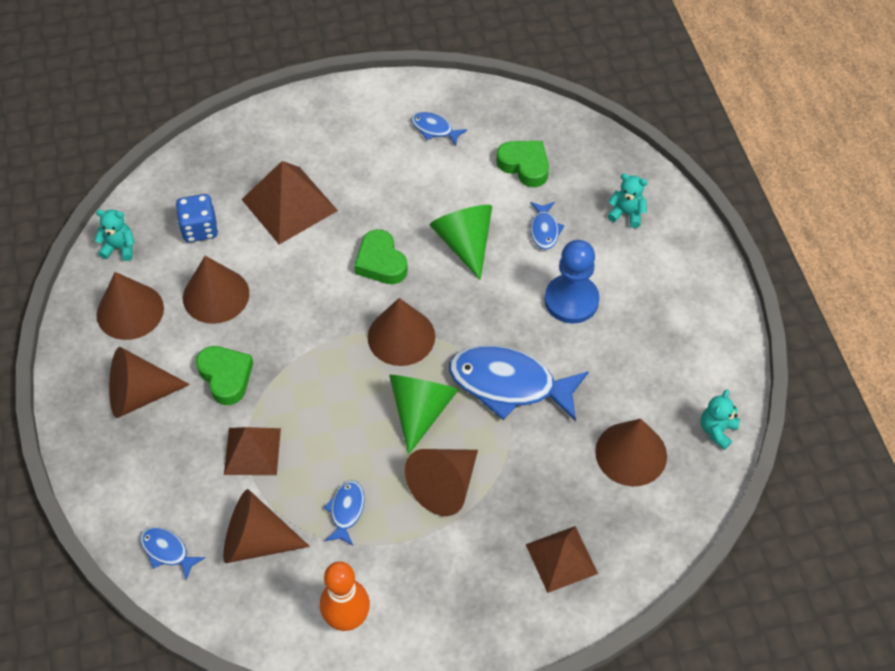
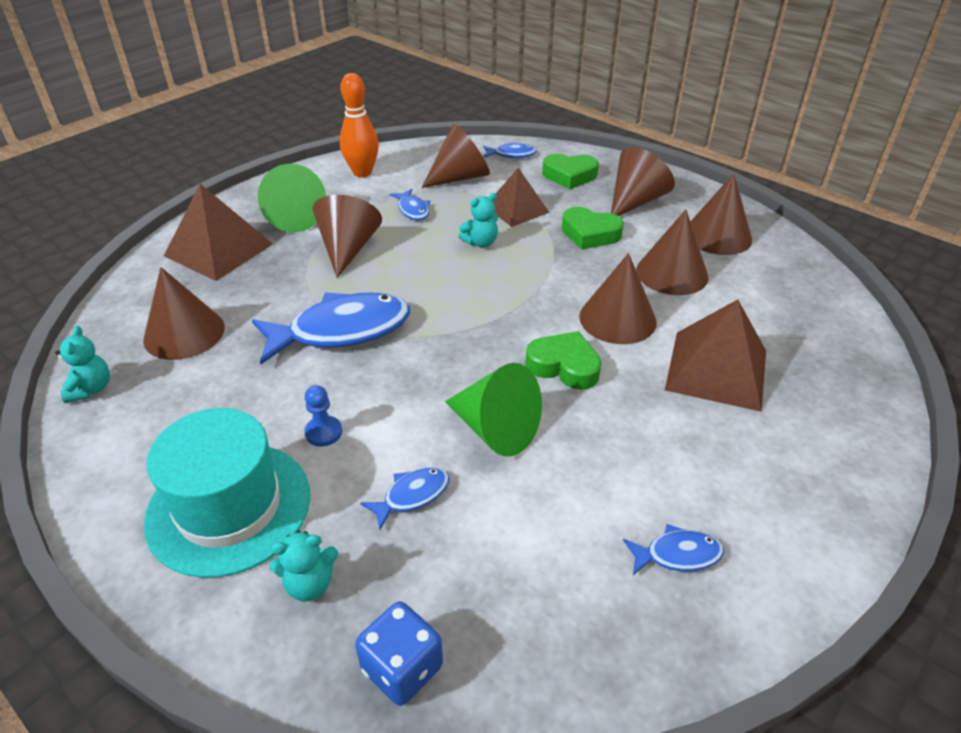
camera: 145 degrees right, 15 degrees down
turquoise teddy bear [94,209,134,261] -> turquoise teddy bear moved to [458,193,498,247]
blue dice [175,194,218,242] -> blue dice moved to [355,601,443,706]
brown cone [368,298,435,366] -> brown cone moved to [579,253,657,344]
green cone [389,375,459,454] -> green cone moved to [258,164,326,232]
green heart [496,141,549,187] -> green heart moved to [542,154,599,189]
brown pyramid [526,526,598,593] -> brown pyramid [164,184,273,281], size x1.50
blue fish [530,202,565,250] -> blue fish turned 90 degrees clockwise [360,467,450,530]
blue pawn [545,240,600,324] -> blue pawn [305,385,342,446], size x0.50
none -> turquoise hat [144,408,310,578]

